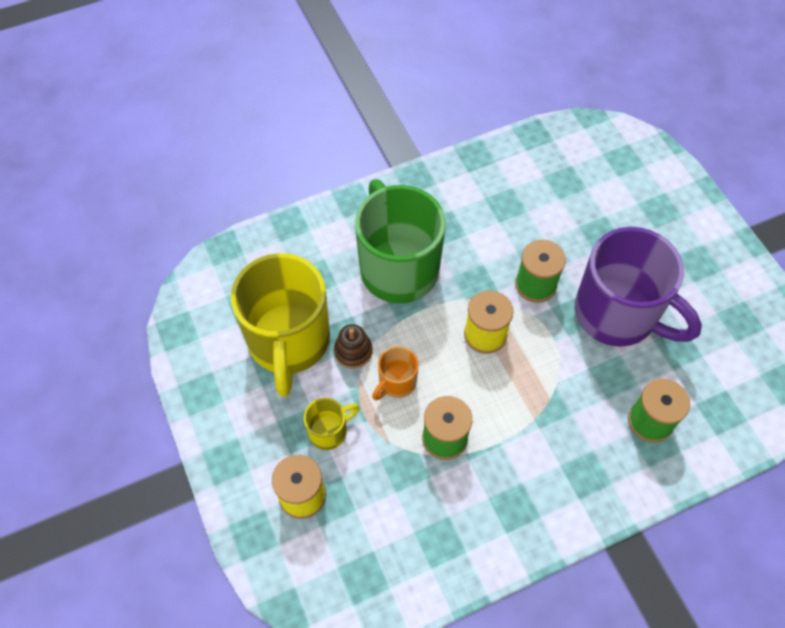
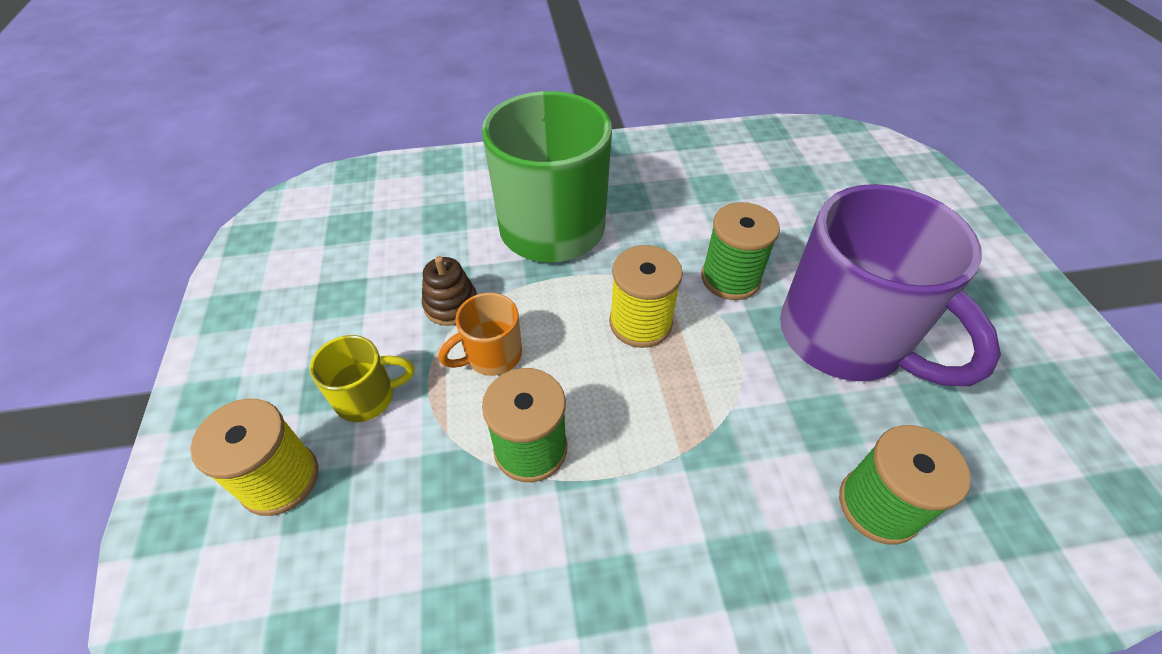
camera: 15 degrees right, 10 degrees down
yellow mug [231,253,330,397] -> none

